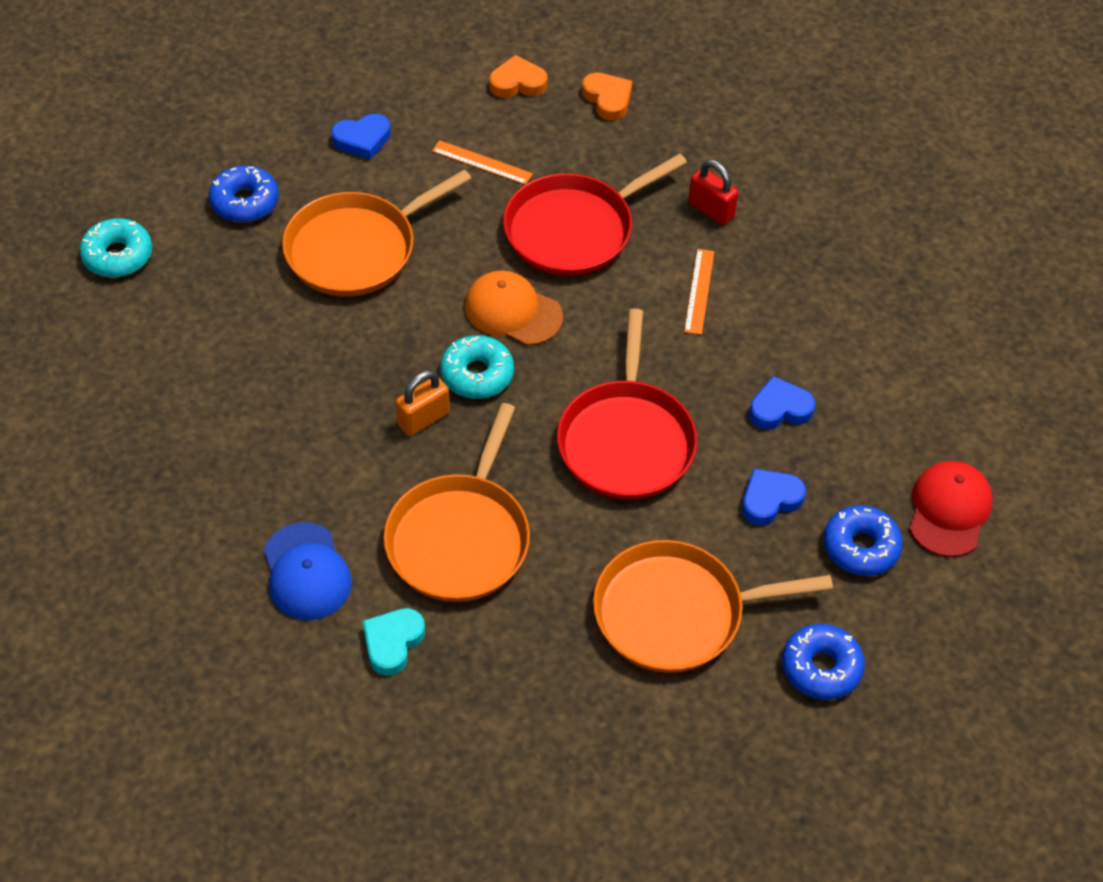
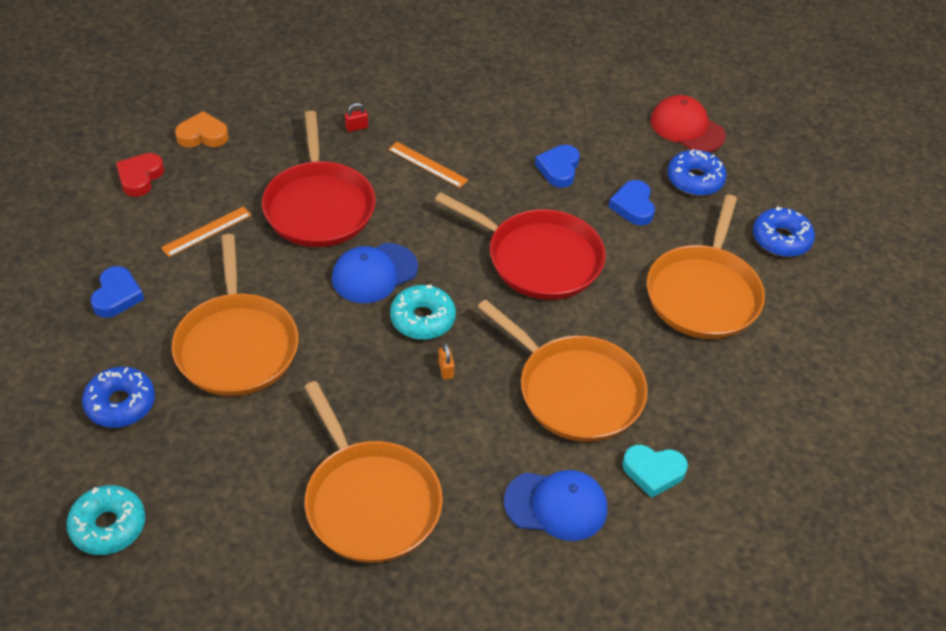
camera: 65 degrees left, 5 degrees down
turquoise heart [363,608,425,676] -> turquoise heart turned 45 degrees counterclockwise [622,445,688,498]
orange padlock [396,370,450,436] -> orange padlock [438,343,454,380], size x0.56
orange cap [465,270,563,346] -> blue cap [332,243,418,303]
orange heart [489,55,548,98] -> red heart [116,153,164,197]
red padlock [688,160,738,225] -> red padlock [345,103,368,132], size x0.56
none -> orange pan [304,381,443,563]

